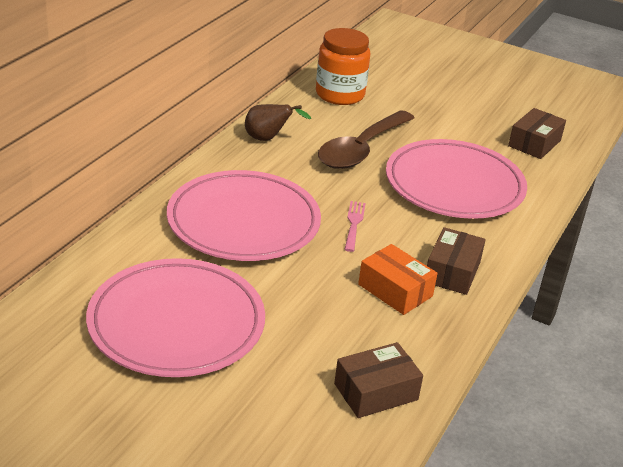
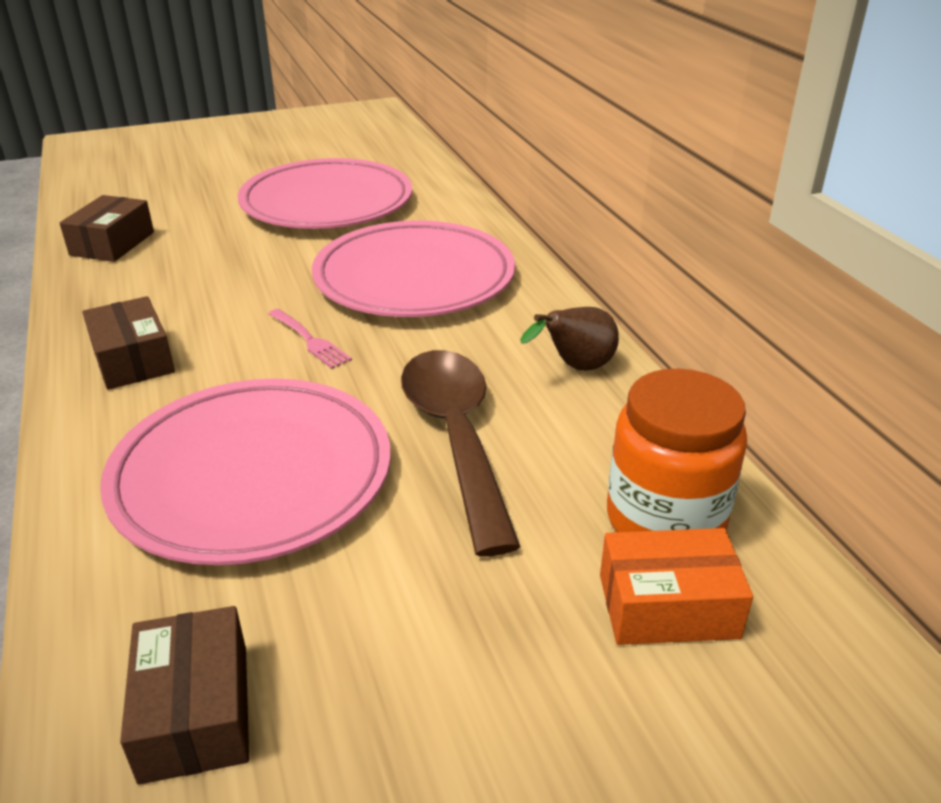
camera: 135 degrees right, 0 degrees up
orange box [358,244,438,315] -> orange box moved to [600,528,753,645]

